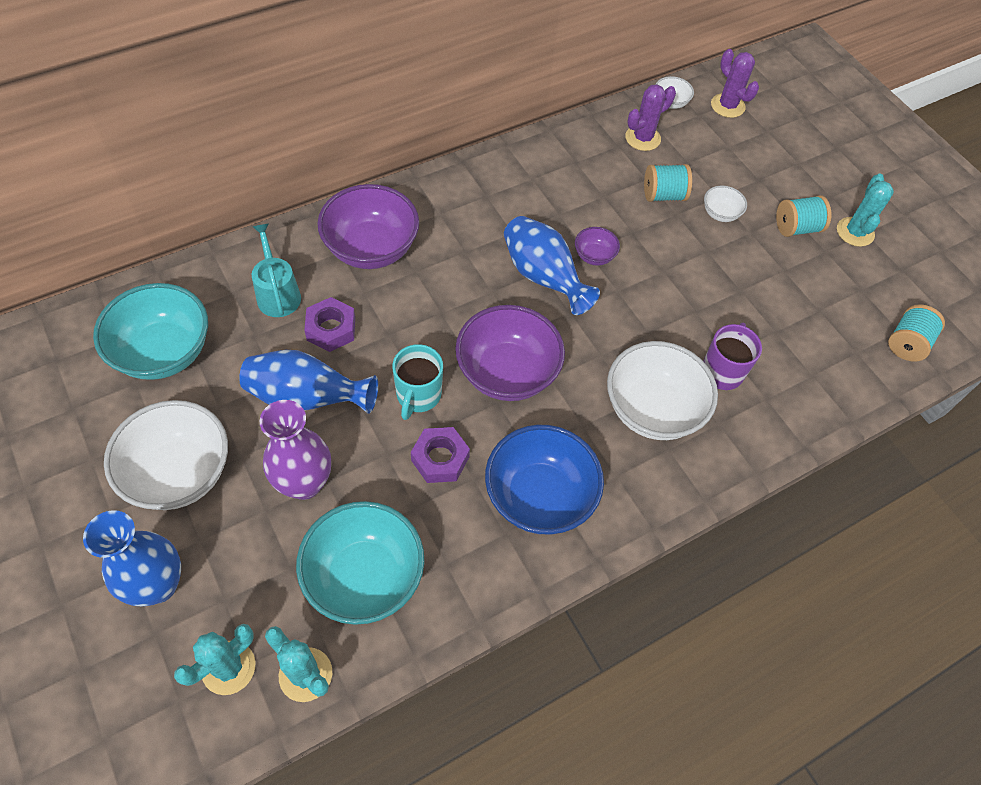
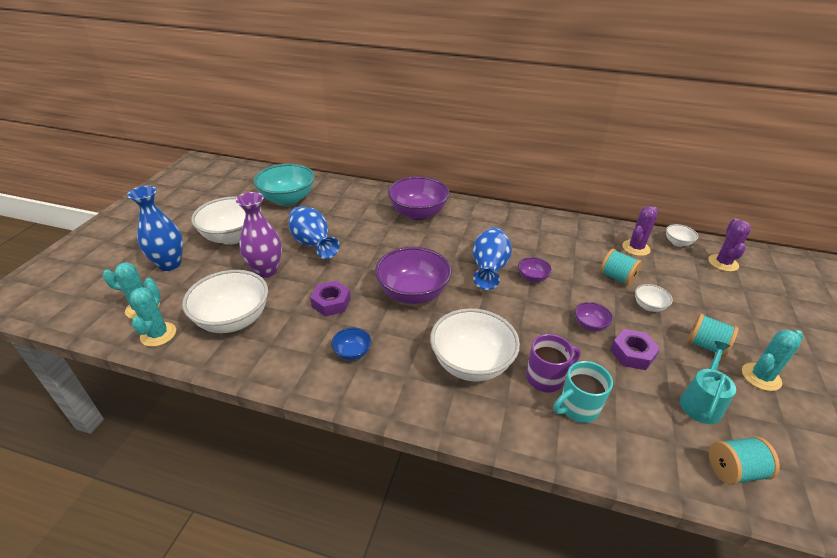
camera: 50 degrees right, 20 degrees down
turquoise watering can [252,224,301,317] -> turquoise watering can moved to [680,341,736,424]
turquoise bowl [296,501,424,625] -> white bowl [182,270,268,333]
purple nut [304,297,355,352] -> purple nut moved to [610,329,660,370]
turquoise mug [392,344,443,420] -> turquoise mug moved to [553,361,613,423]
blue bowl [485,425,604,534] -> blue bowl [331,328,372,360], size x0.47
purple cactus [625,84,676,151] -> purple cactus turned 60 degrees counterclockwise [622,206,658,256]
none -> purple bowl [575,302,613,332]

